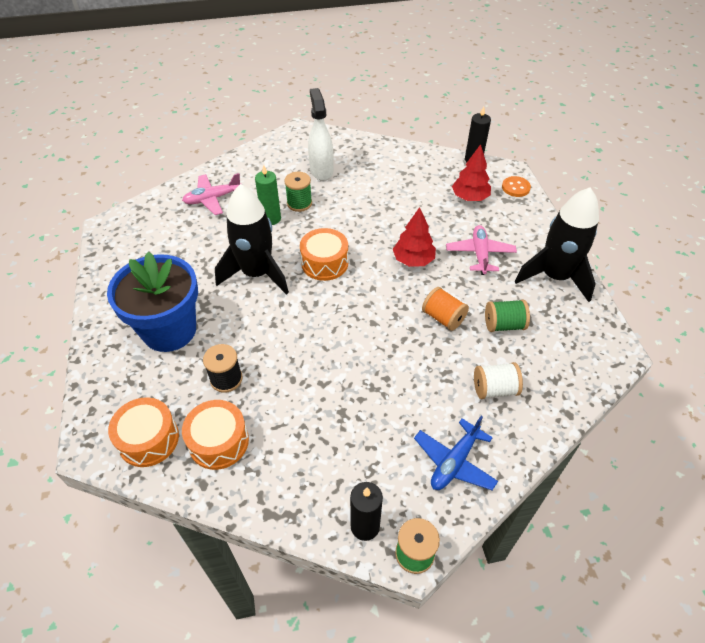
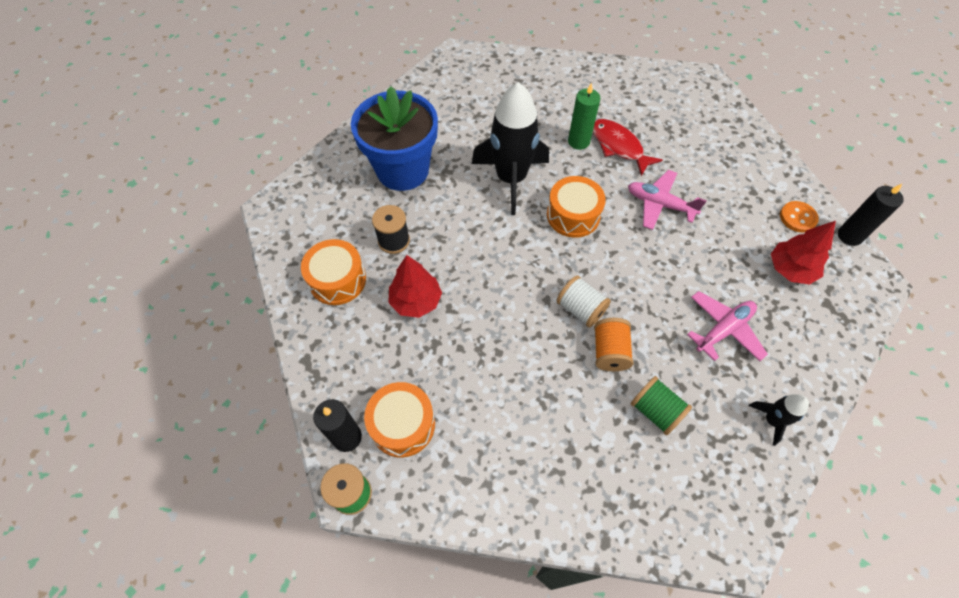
camera: 50 degrees right, 10 degrees up
orange drum [108,397,179,467] -> orange drum moved to [364,382,435,458]
pink plane [182,173,240,215] -> pink plane moved to [628,170,707,230]
green spool [284,172,312,212] -> red fish [593,119,663,176]
white spray bottle [308,88,333,181] -> none
red tree [393,207,436,267] -> red tree moved to [388,255,442,318]
blue plane [414,416,498,490] -> none
white spool [474,362,523,399] -> white spool moved to [557,275,611,328]
orange button [502,176,531,197] -> orange button moved to [780,201,819,233]
black rocket [515,188,599,302] -> black rocket [749,394,809,446], size x0.45

